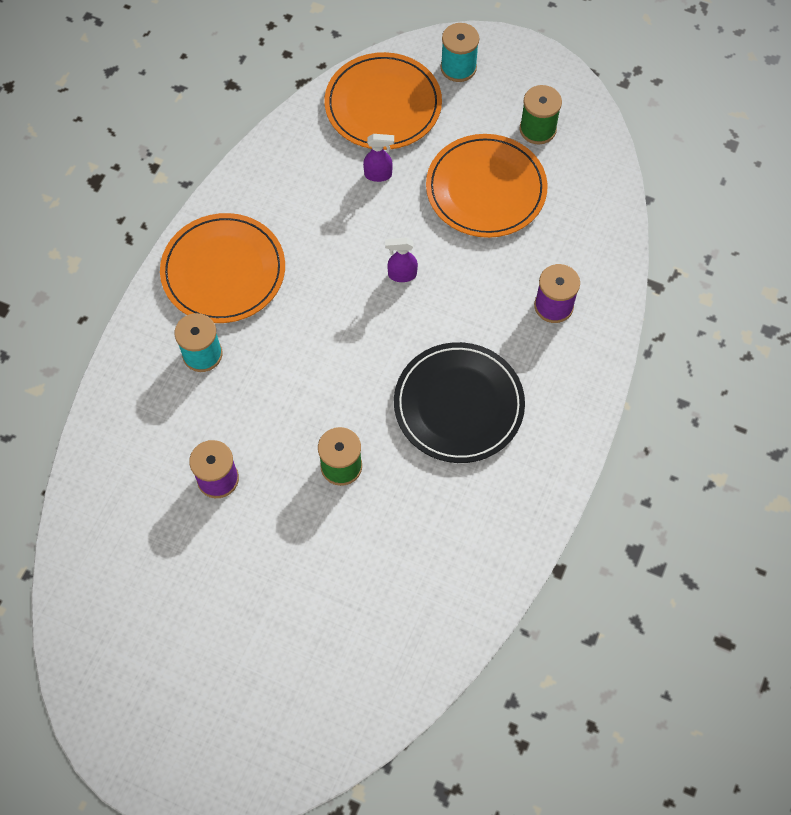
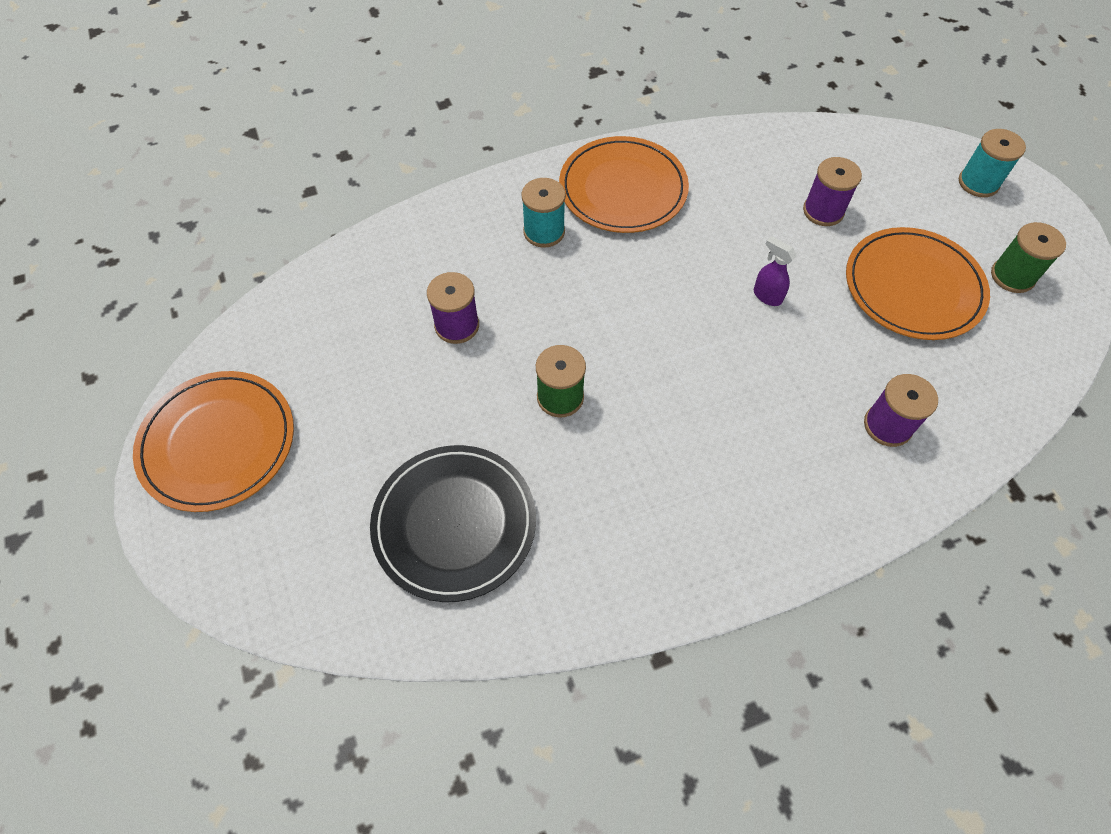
camera: 45 degrees right, 5 degrees down
orange plate [324,52,442,150] -> orange plate moved to [133,371,294,512]
purple spray bottle [363,134,394,182] -> purple spool [803,157,862,226]
black plate [394,342,525,463] -> black plate moved to [370,445,536,602]

